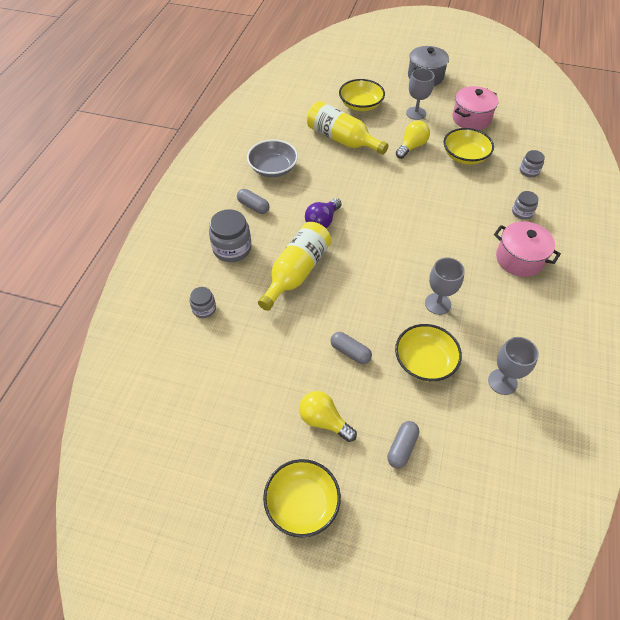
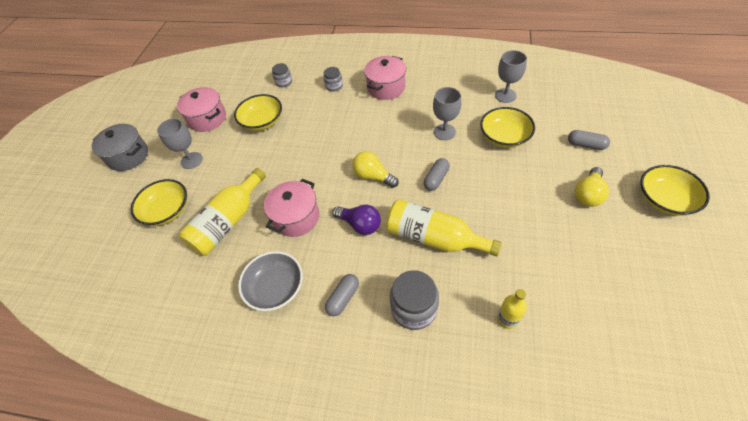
camera: 90 degrees left, 0 degrees up
grey jar [190,287,216,318] -> yellow bottle [497,289,527,329]
grey capsule [330,332,372,364] -> grey capsule moved to [424,158,450,191]
yellow light bulb [396,121,430,159] -> yellow light bulb moved to [352,151,399,188]
none -> pink pot [264,179,319,237]

